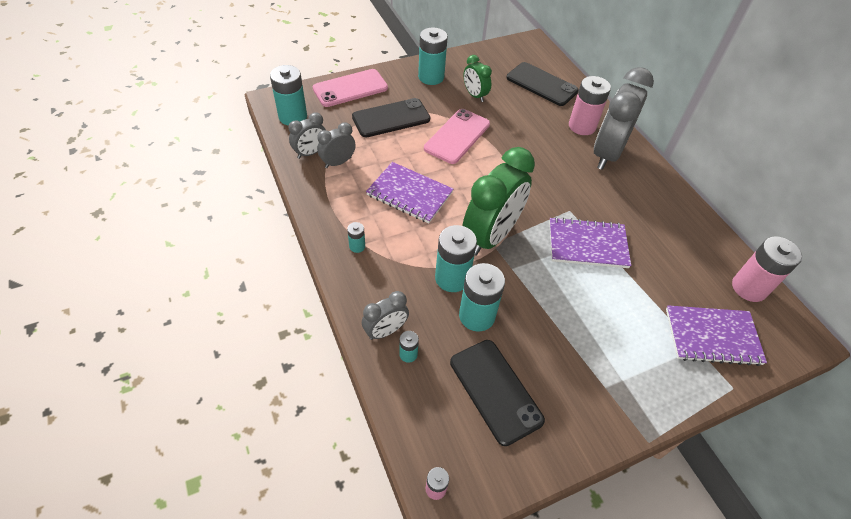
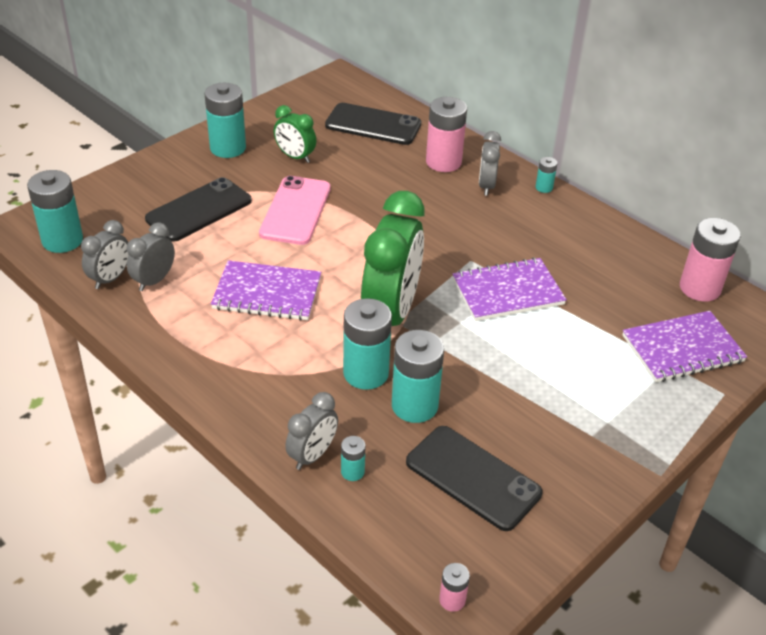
camera: 20 degrees left, 10 degrees down
pink phone [313,69,388,107] -> none
turquoise battery [347,222,365,253] -> turquoise battery moved to [535,157,557,193]
grey clock [594,67,654,170] -> grey clock [479,131,501,196], size x0.50

